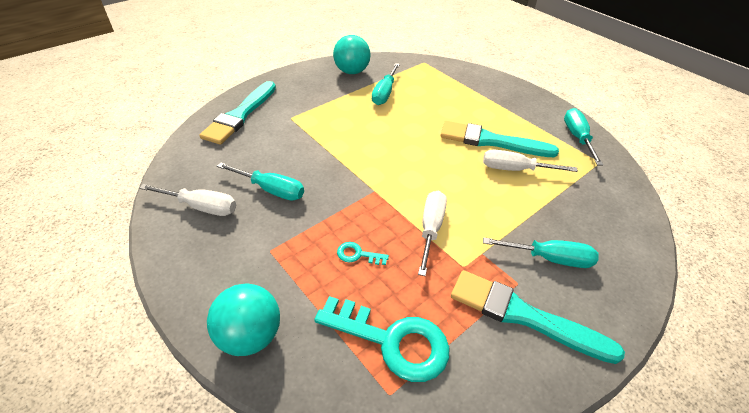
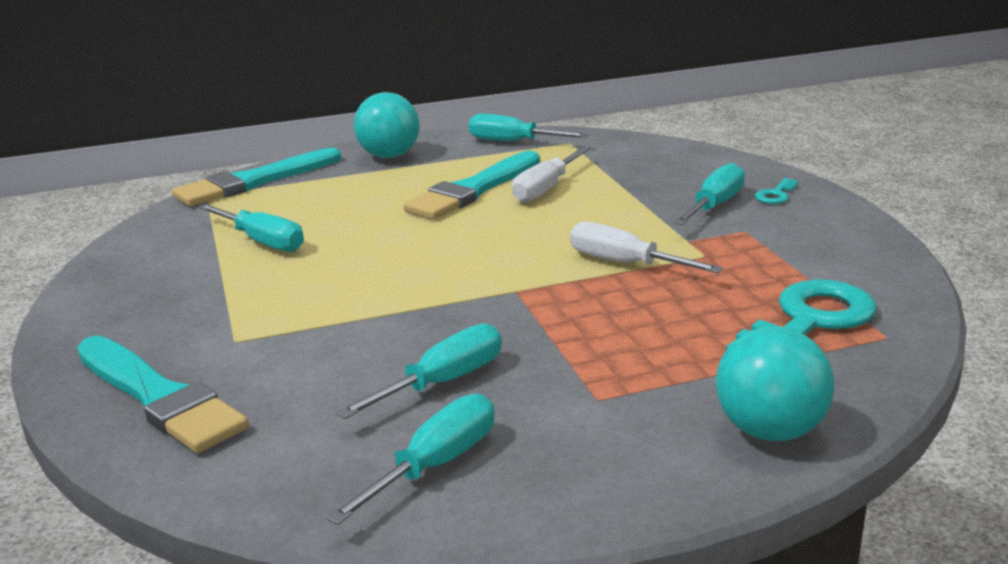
camera: 65 degrees left, 20 degrees down
white screwdriver [139,184,236,216] -> turquoise screwdriver [326,394,494,525]
turquoise ball [333,35,371,74] -> turquoise ball moved to [354,92,420,158]
turquoise key [337,242,389,265] -> turquoise key moved to [755,178,798,204]
turquoise brush [451,270,625,364] -> turquoise brush moved to [172,148,341,206]

